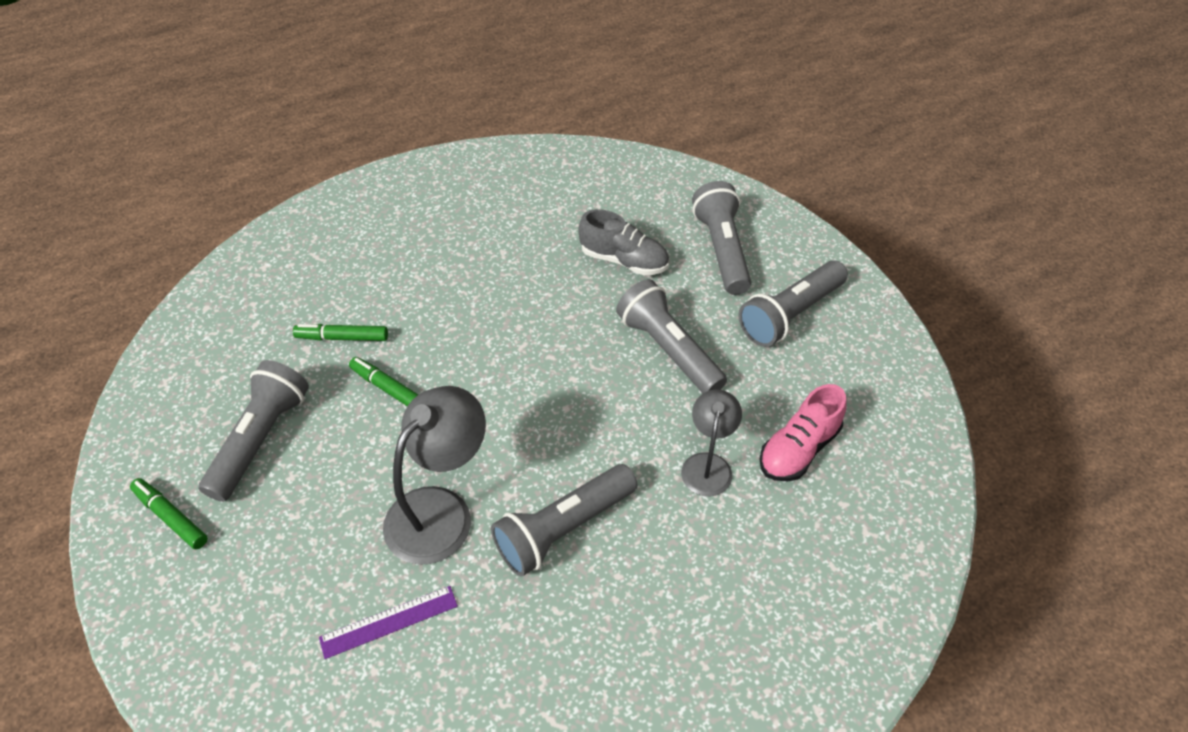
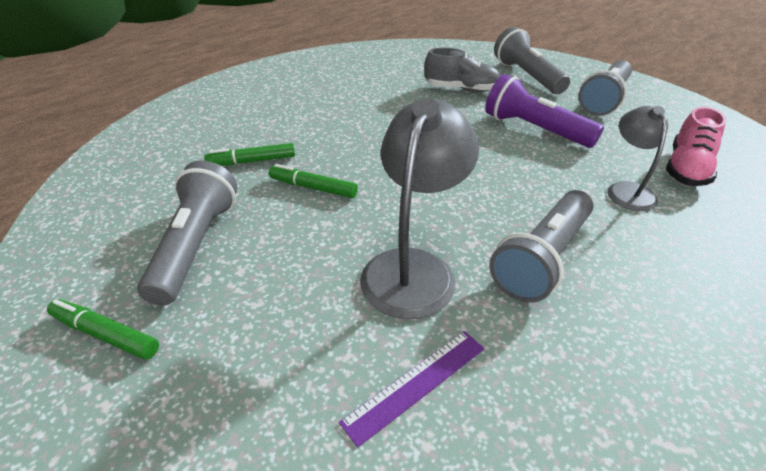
camera: 15 degrees left, 10 degrees down
grey flashlight [616,279,727,393] -> purple flashlight [485,74,604,148]

